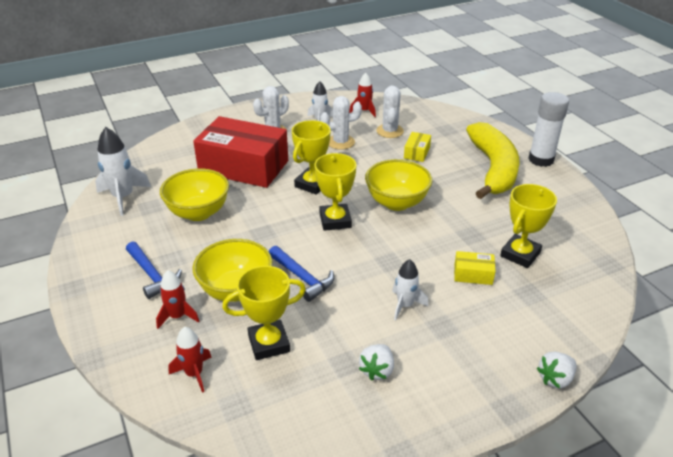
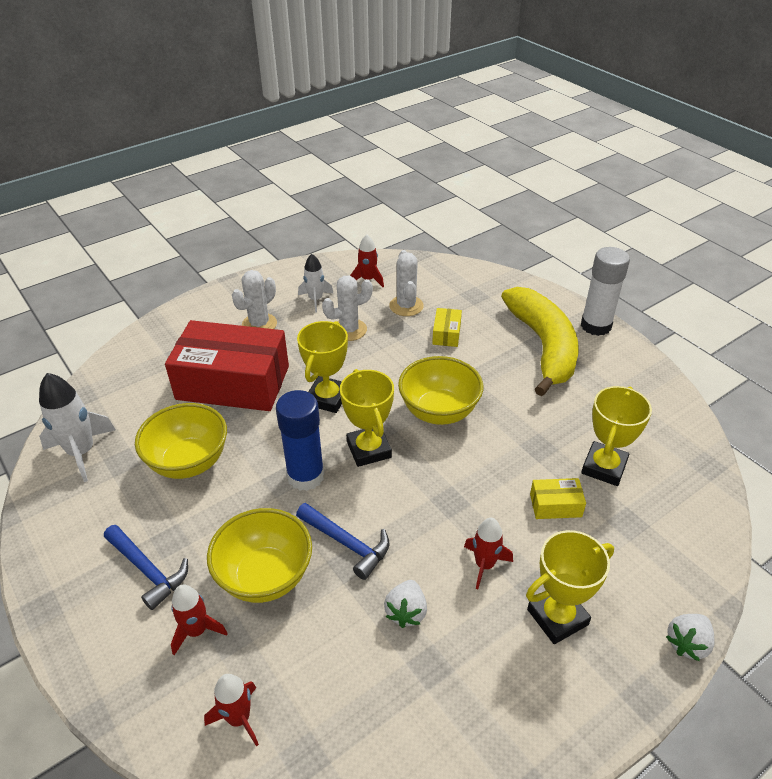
camera: 10 degrees left, 5 degrees up
yellow trophy [222,266,306,360] -> yellow trophy moved to [526,530,614,644]
white strawberry [359,344,394,381] -> white strawberry moved to [384,580,427,628]
white rocket [392,259,428,320] -> red rocket [464,518,513,589]
none -> blue glue stick [276,390,325,491]

